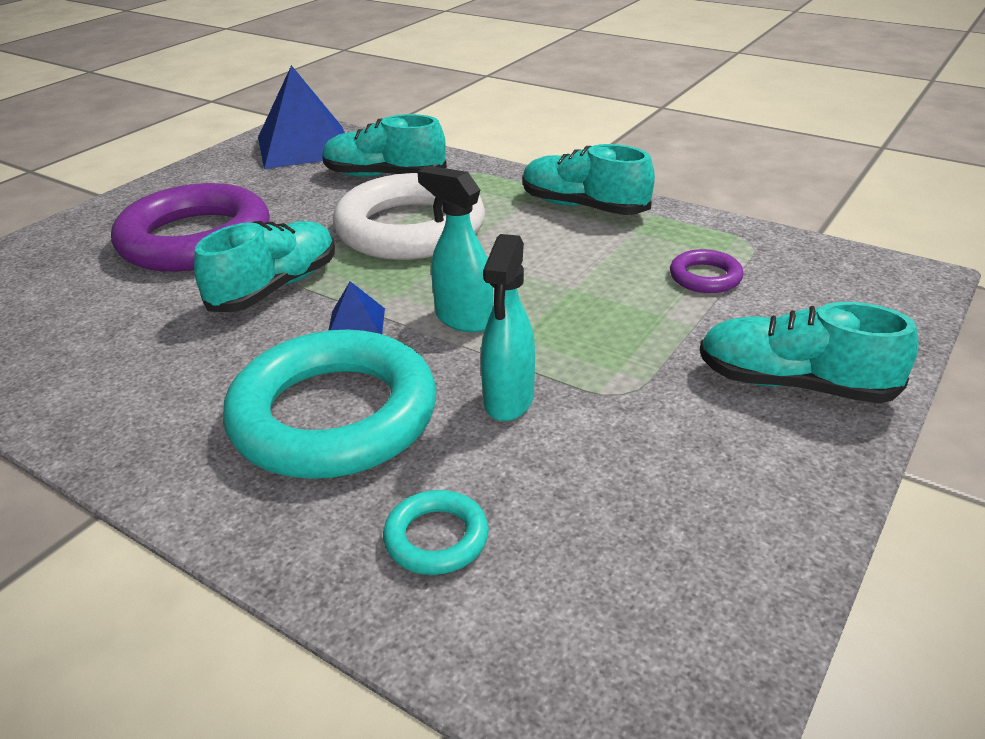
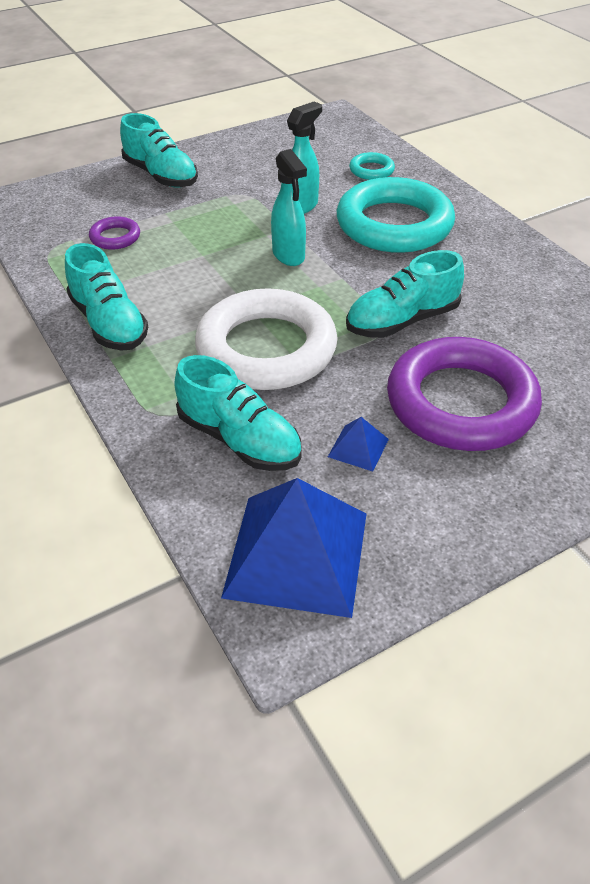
camera: 155 degrees left, 10 degrees up
blue pyramid [328,281,385,334] -> blue pyramid moved to [328,417,389,472]

